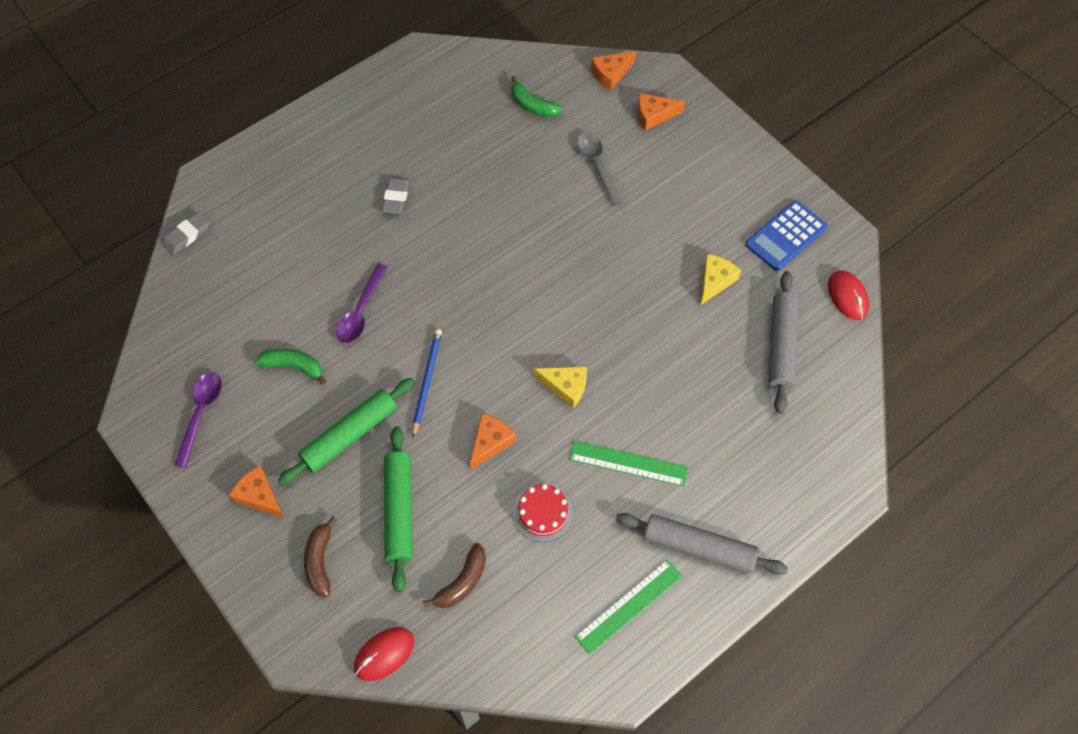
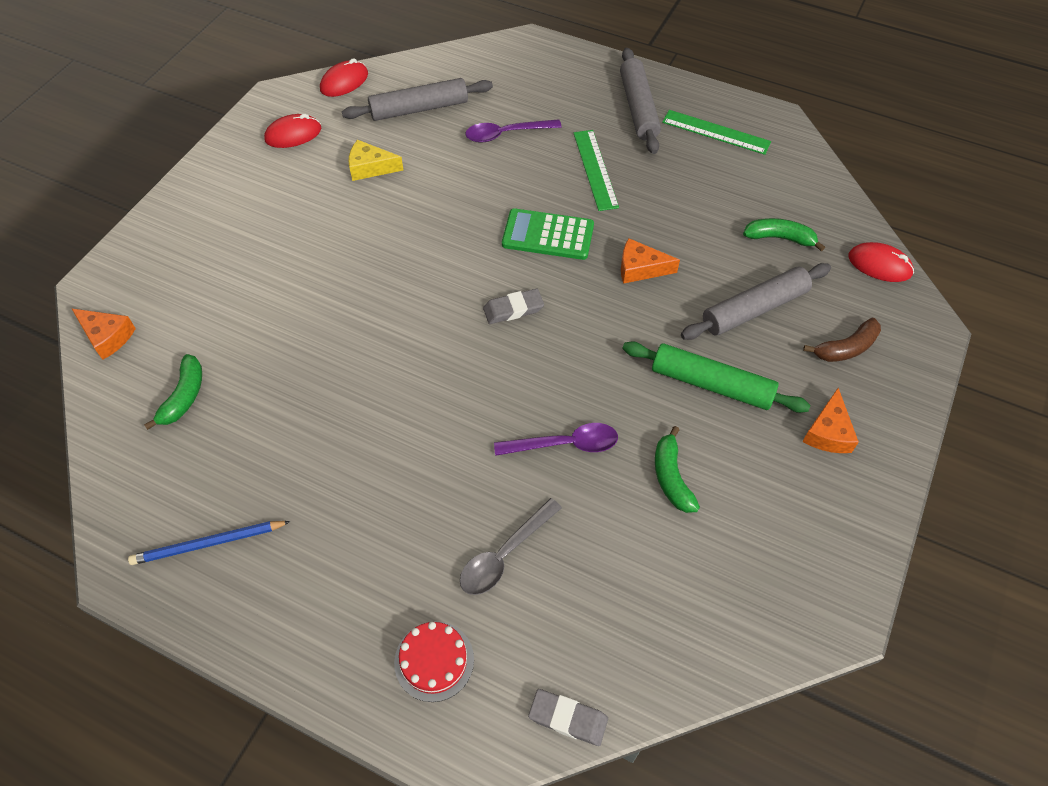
camera: 115 degrees left, 5 degrees down
purple spoon [174,372,222,468] -> purple spoon moved to [465,119,562,143]
grey eraser [382,177,410,214] -> grey eraser moved to [483,289,544,324]
green rolling pin [384,426,413,592] -> grey rolling pin [681,263,831,340]
blue pencil [412,329,442,437] -> blue pencil moved to [128,521,291,565]
brown banana [423,543,486,608] -> green banana [743,218,825,251]
red cake [513,484,573,542] -> red cake moved to [394,621,474,702]
yellow cheese [534,367,587,408] -> green calculator [502,208,594,260]
grey spoon [577,132,623,206] -> grey spoon moved to [460,498,562,595]
orange cheese [637,93,685,131] -> none
blue calculator [745,200,828,271] -> red mouse [264,114,321,148]

